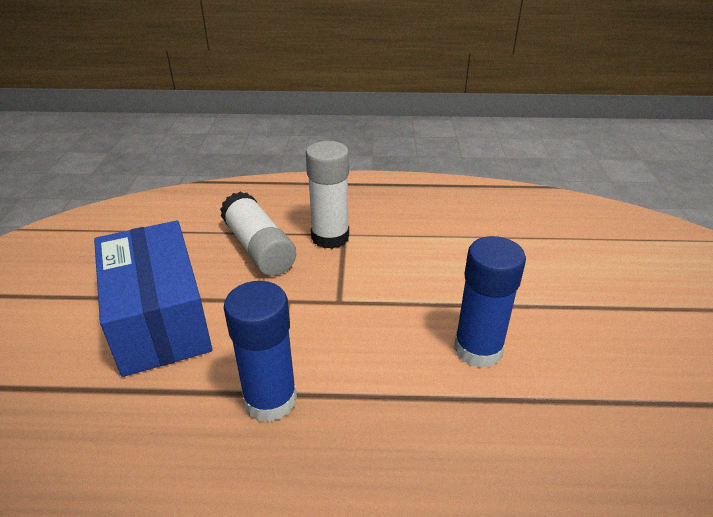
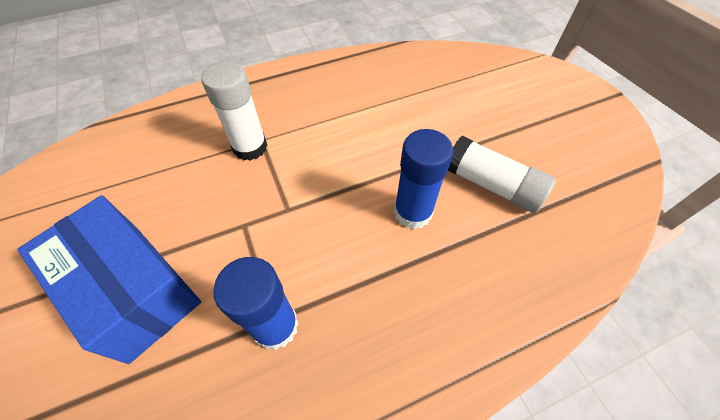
camera: 25 degrees left, 20 degrees up
white glue stick [220,192,296,276] -> white glue stick moved to [448,136,556,213]

